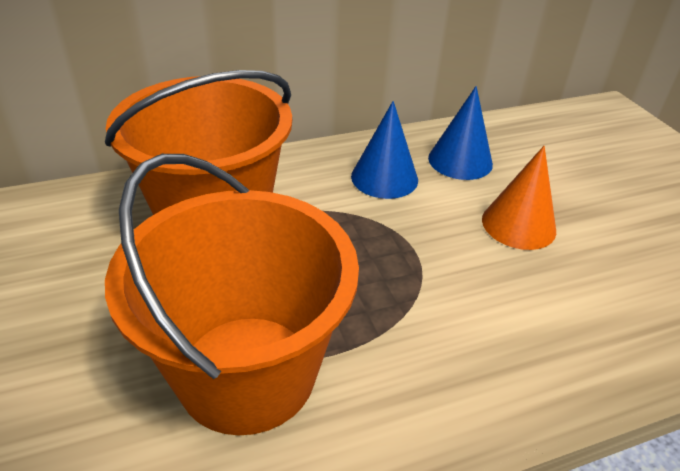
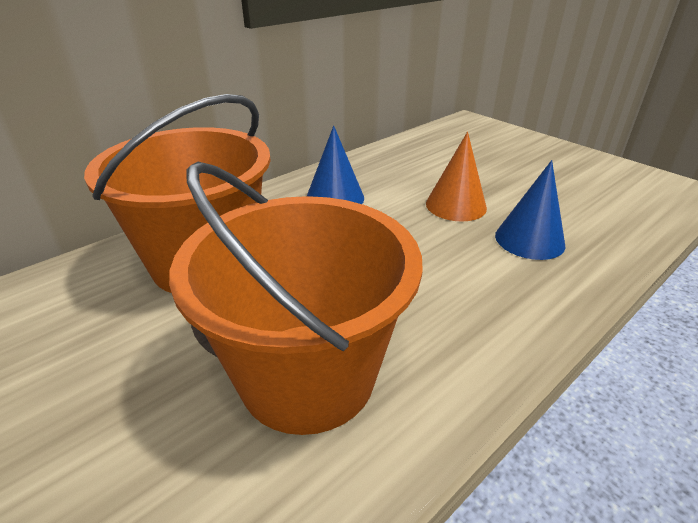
camera: 20 degrees left, 5 degrees down
blue cone [428,86,493,180] -> blue cone moved to [495,160,566,260]

